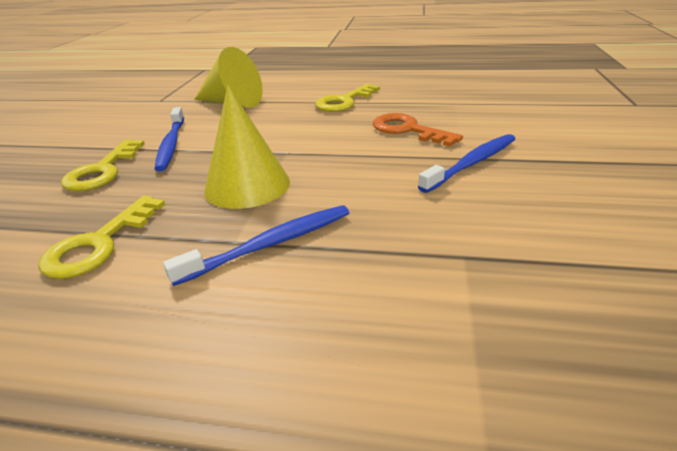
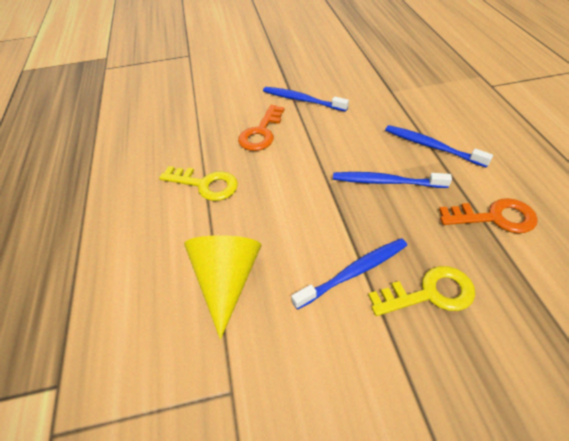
camera: 110 degrees left, 15 degrees up
yellow key [38,196,165,279] -> orange key [439,198,538,233]
yellow cone [204,85,290,209] -> blue toothbrush [333,172,452,188]

